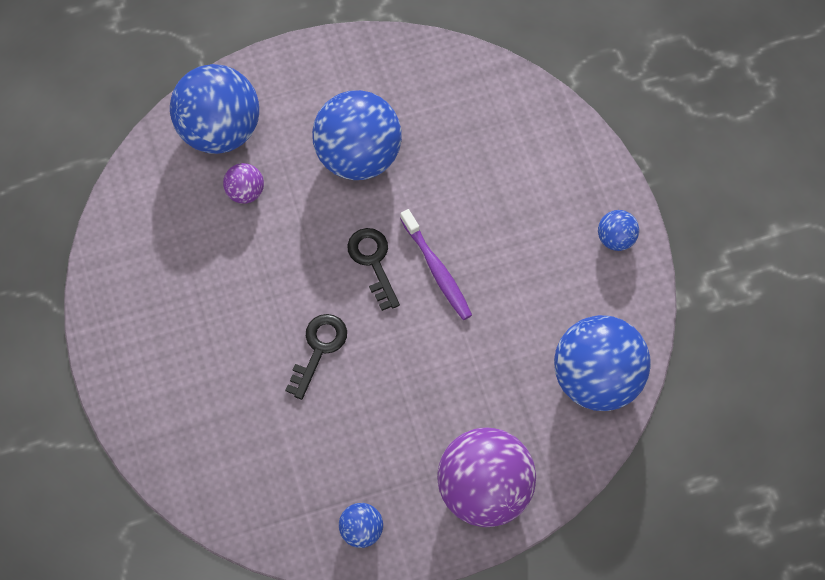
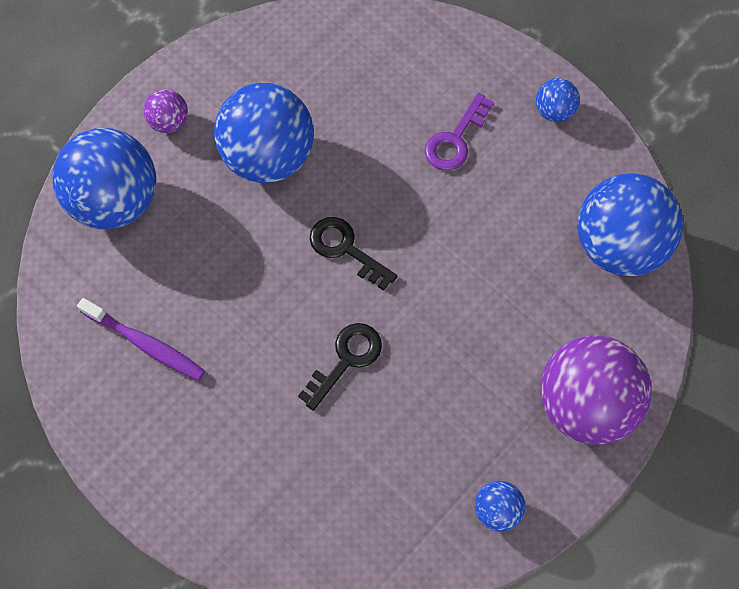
camera: 30 degrees left, 0 degrees up
purple ball [223,163,264,204] -> purple ball moved to [143,89,188,133]
black key [285,314,347,400] -> black key turned 45 degrees clockwise [298,323,382,411]
purple toothbrush [400,209,472,320] -> purple toothbrush moved to [77,298,205,381]
none -> purple key [425,93,494,170]

